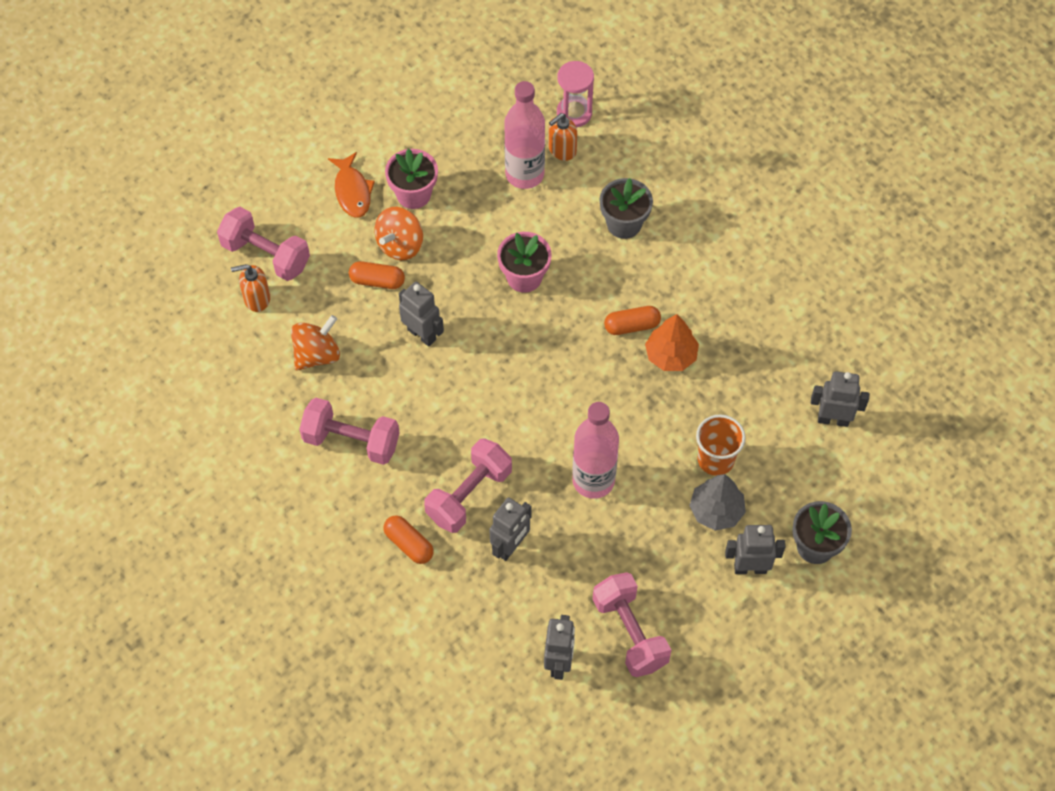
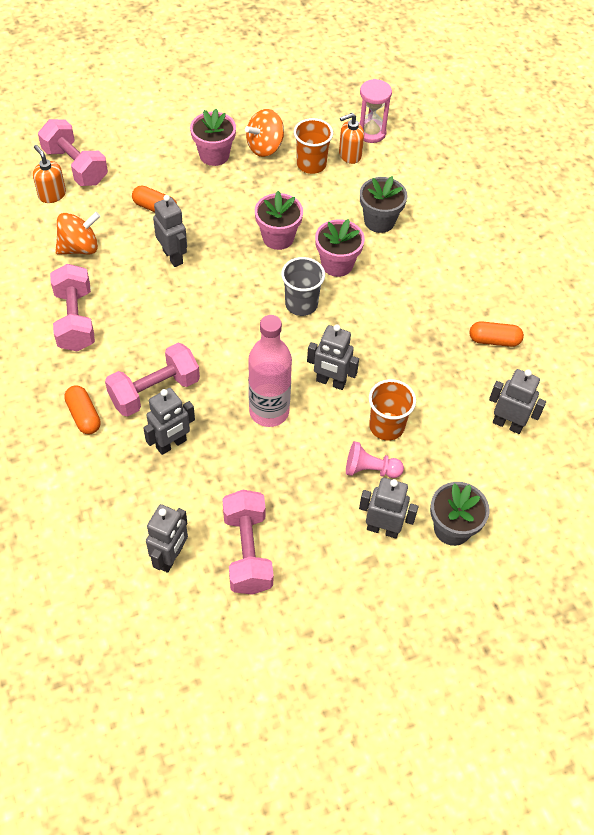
camera: 15 degrees right, 5 degrees down
orange soap dispenser [231,264,270,312] -> orange soap dispenser turned 45 degrees clockwise [33,145,66,203]
pink dumbbell [299,398,400,465] -> pink dumbbell turned 45 degrees clockwise [50,264,95,352]
orange fish [328,152,375,218] -> none
orange spinning top [374,207,423,260] -> orange spinning top moved to [245,109,284,157]
pink bottle [504,81,545,189] -> orange cup [294,118,333,174]
orange capsule [604,306,661,335] -> orange capsule moved to [470,321,524,347]
orange tree [645,314,699,371] -> none
grey tree [689,474,746,531] -> pink pawn [346,441,404,478]
none -> grey cup [281,257,325,316]
none -> grey robot [307,324,359,390]
none -> pink flower pot [315,219,365,277]

